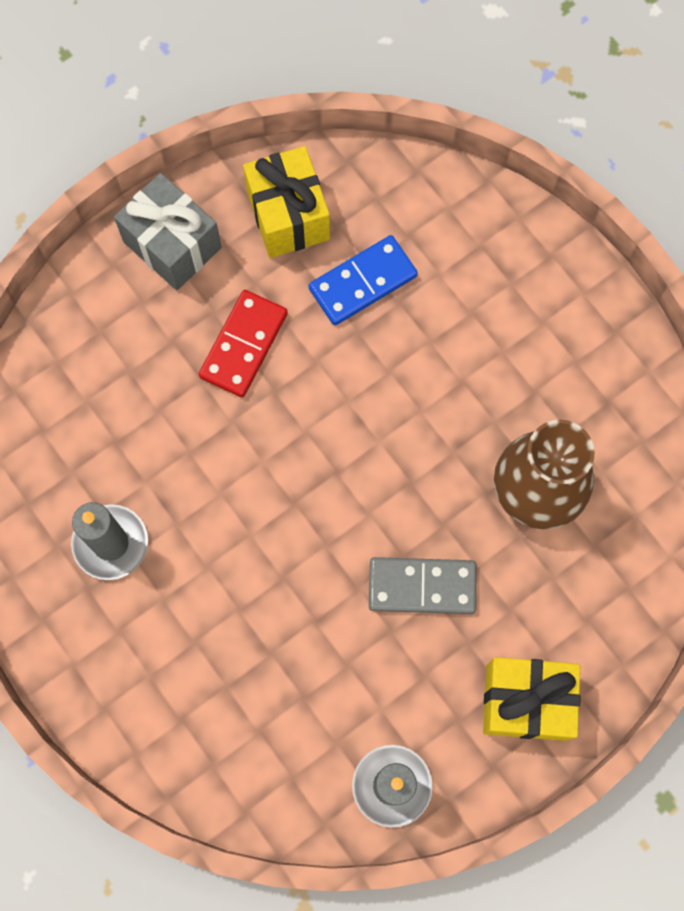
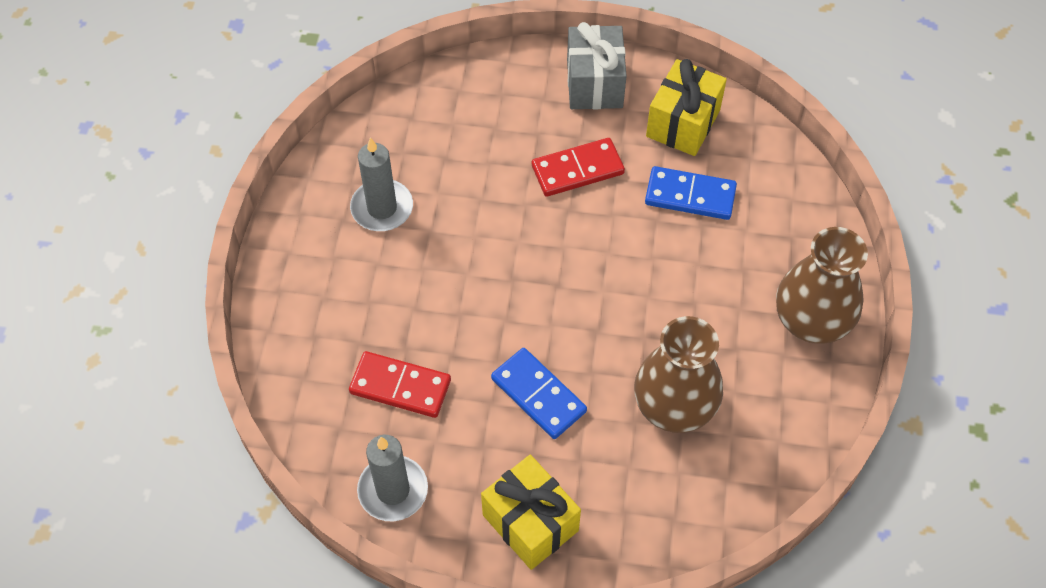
camera: 45 degrees right, 15 degrees down
grey domino [369,557,477,614] -> blue domino [491,348,587,439]
none -> red domino [349,351,451,418]
none -> brown vase [776,227,868,344]

